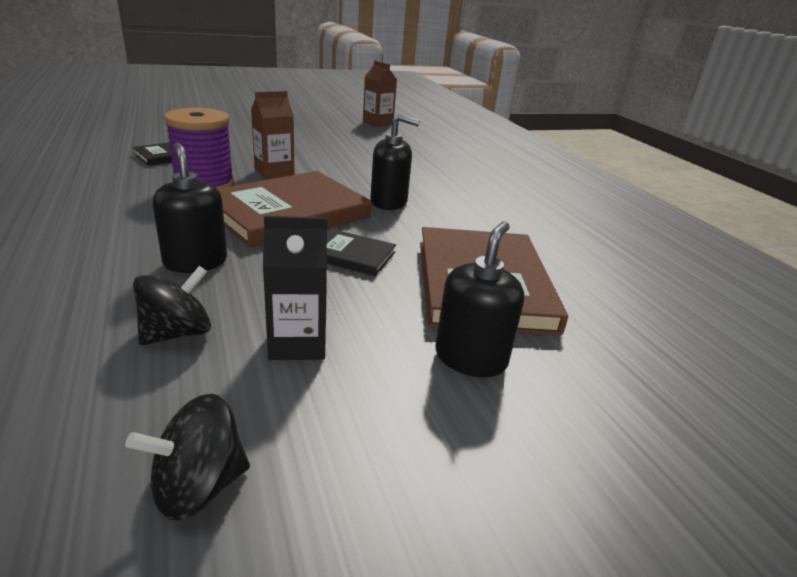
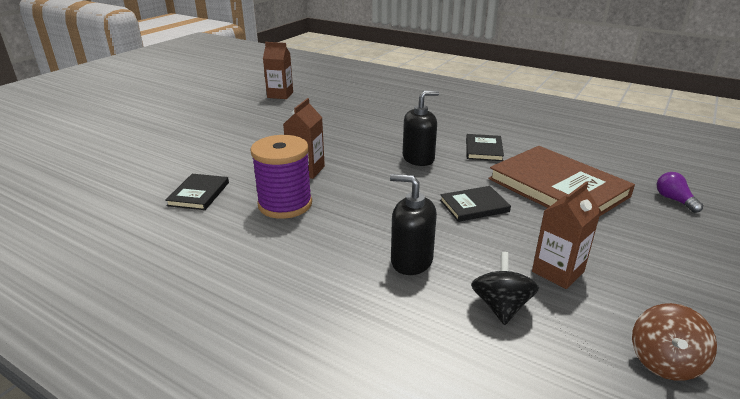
camera: 35 degrees left, 0 degrees up
black spinning top [125,394,250,520] -> brown spinning top [632,303,717,381]
brown book [217,171,372,248] -> none
black carton [263,216,327,360] -> brown carton [532,181,601,289]
black soap dispenser [435,221,524,377] -> none
none -> black book [466,134,504,161]
none -> purple light bulb [657,172,703,213]

